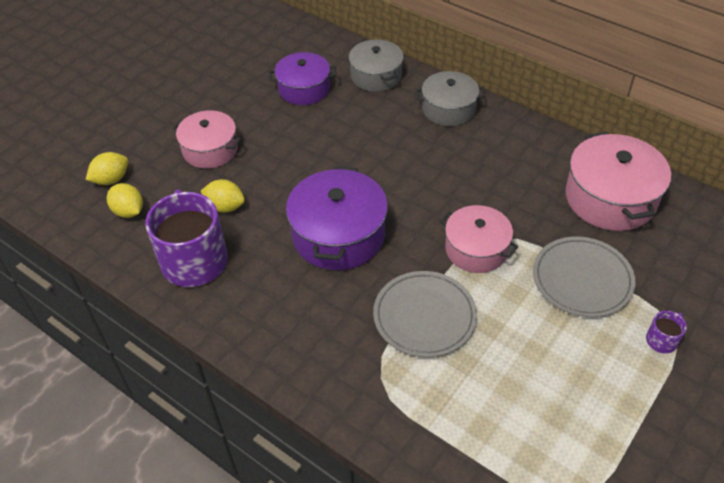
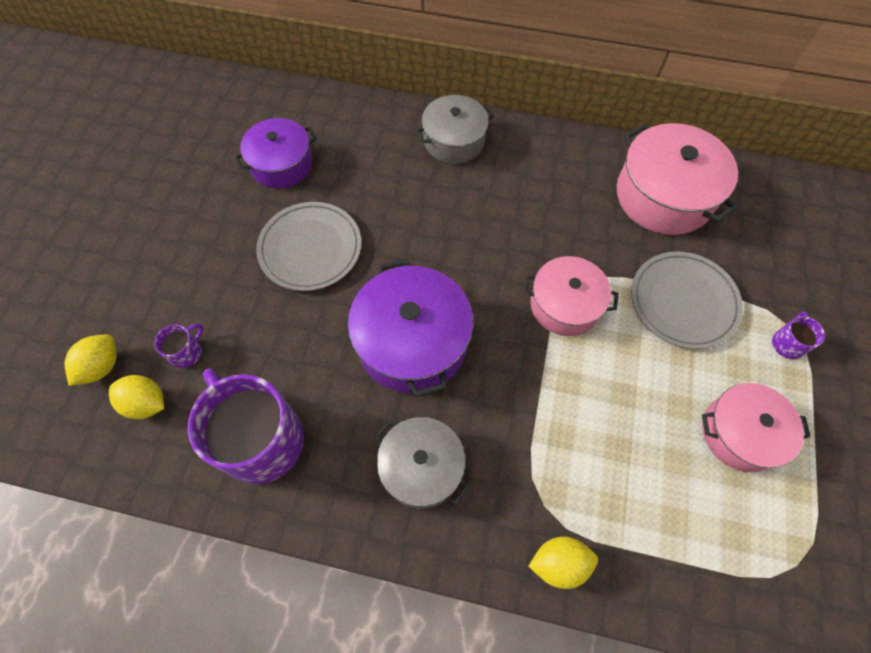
camera: 25 degrees left, 15 degrees up
pink pot [172,110,241,169] -> pink pot moved to [702,383,811,472]
yellow lemon [201,179,245,213] -> yellow lemon moved to [528,536,598,589]
grey pot [349,40,404,92] -> grey pot moved to [374,417,470,509]
grey plate [373,271,477,357] -> grey plate moved to [256,202,361,291]
none -> purple mug [154,323,204,368]

